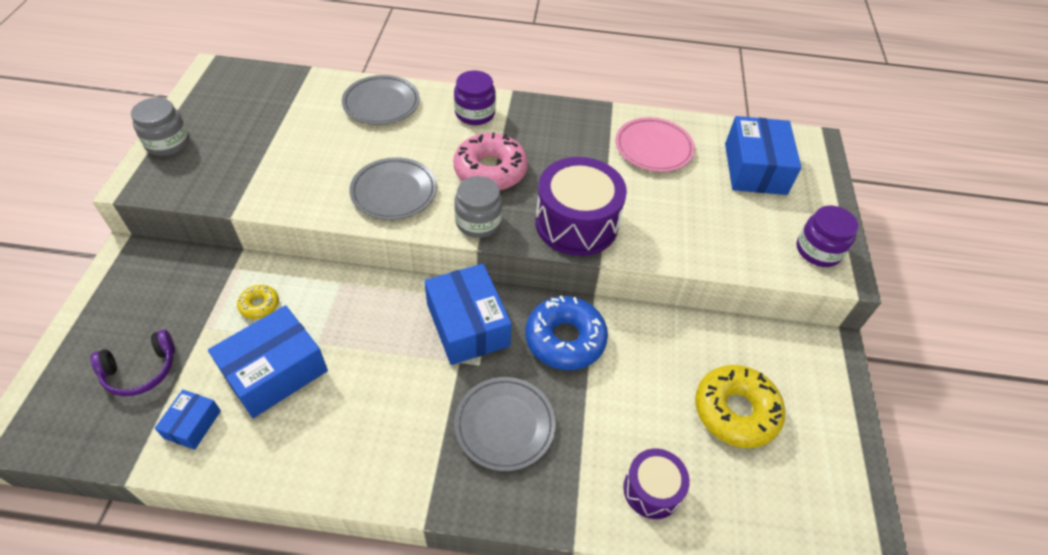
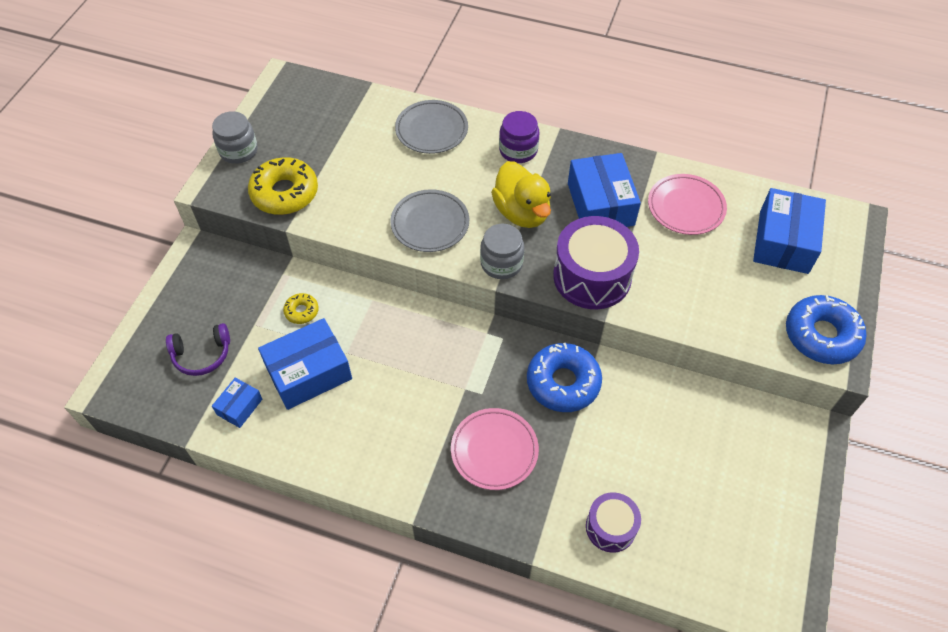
camera: 15 degrees right, 5 degrees up
blue box [424,264,512,365] -> blue box moved to [568,153,641,227]
pink donut [453,133,528,190] -> yellow duck [491,161,551,228]
grey plate [454,377,556,471] -> pink plate [451,408,539,490]
yellow donut [695,365,785,448] -> yellow donut moved to [248,157,318,215]
purple jar [797,206,859,267] -> blue donut [786,295,866,364]

